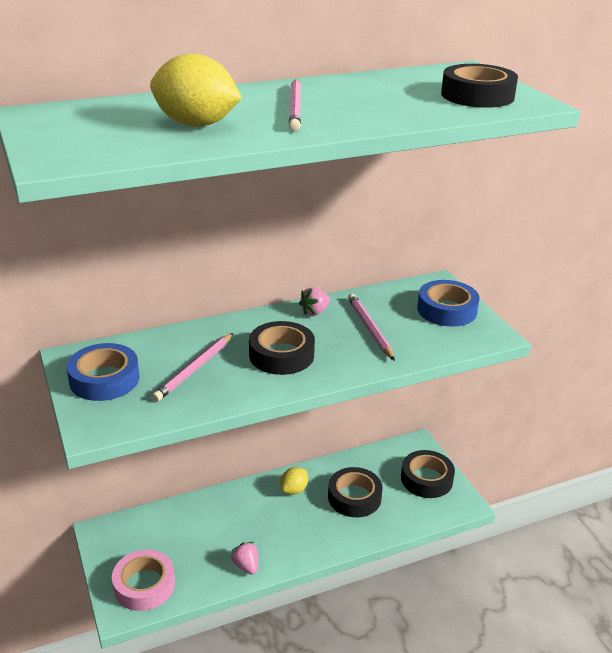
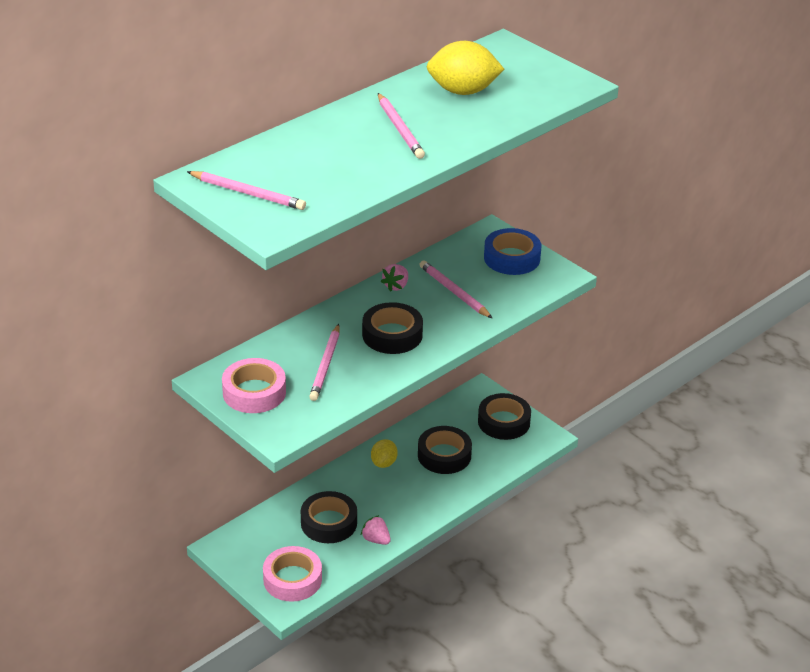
camera: 20 degrees left, 5 degrees up
blue tape [67,343,139,401] -> pink tape [222,358,286,413]
yellow lemon [150,54,242,127] -> yellow lemon moved to [427,41,504,95]
black tape [441,64,518,108] -> black tape moved to [301,491,357,543]
none -> pink pencil [187,171,306,210]

